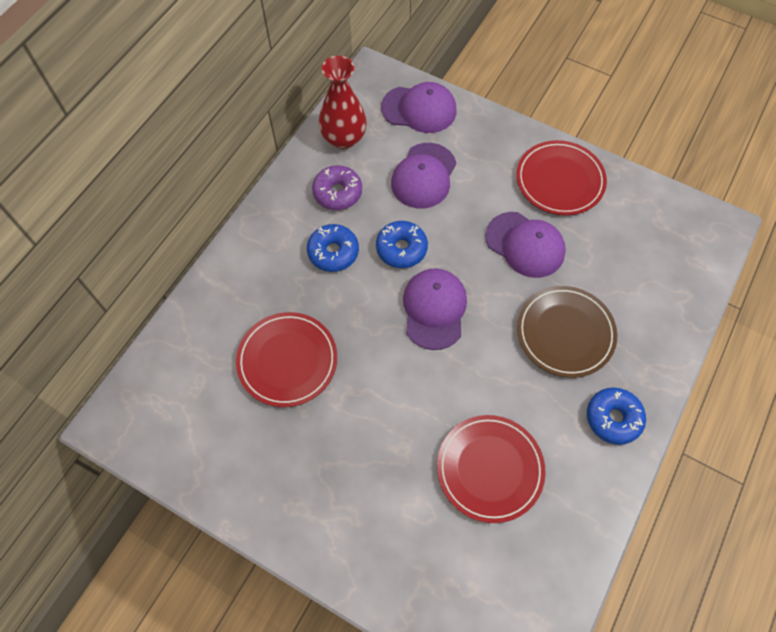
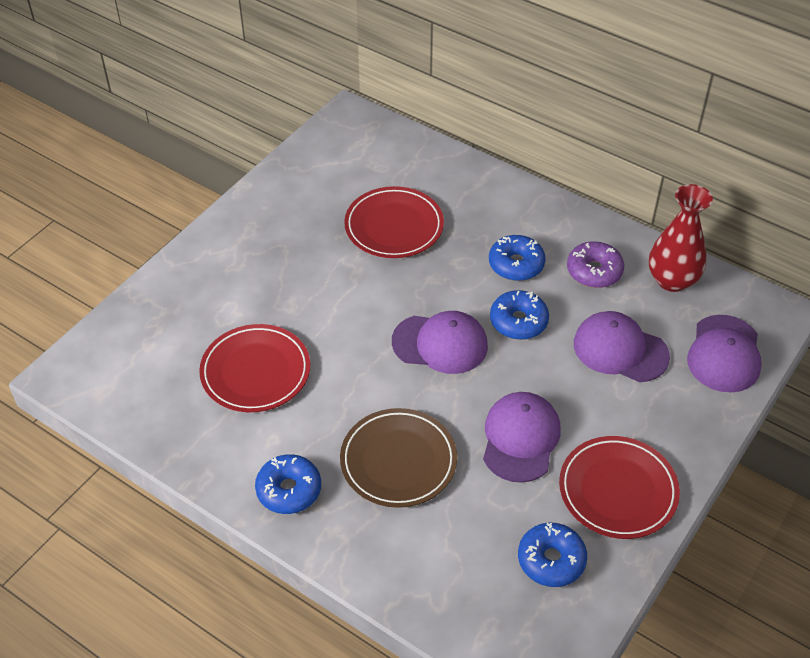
camera: 95 degrees right, 15 degrees down
purple cap [485,212,566,278] -> purple cap turned 150 degrees clockwise [483,392,561,483]
none -> blue donut [518,523,587,587]

